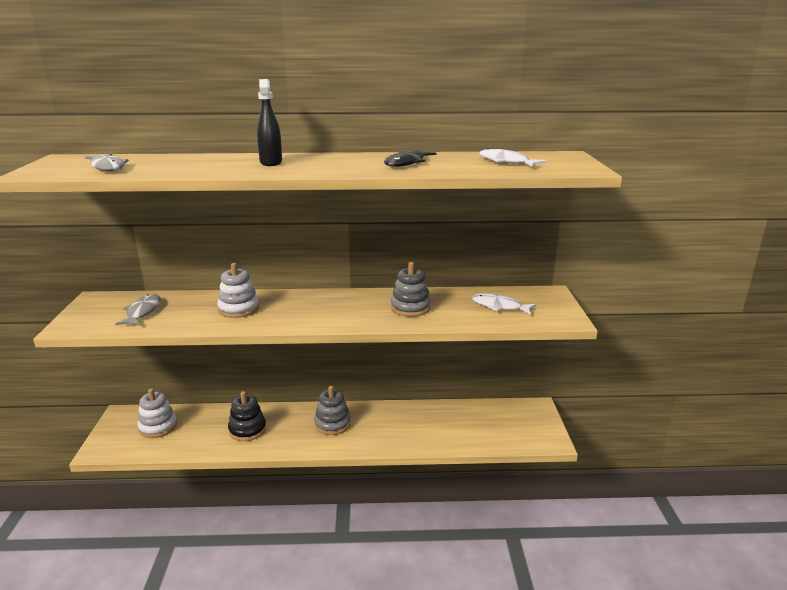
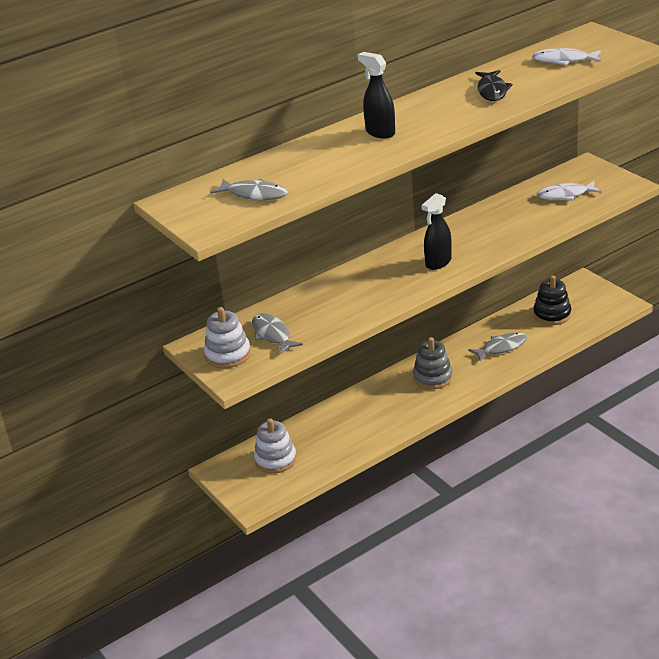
camera: 30 degrees left, 10 degrees up
white stacking toy [217,263,259,318] -> white stacking toy moved to [204,307,251,368]
black stacking toy [228,391,266,441] -> black stacking toy moved to [533,275,571,325]
grey stacking toy [391,262,431,317] -> none
none -> black spray bottle [421,193,452,270]
none -> grey fish [468,332,527,362]

